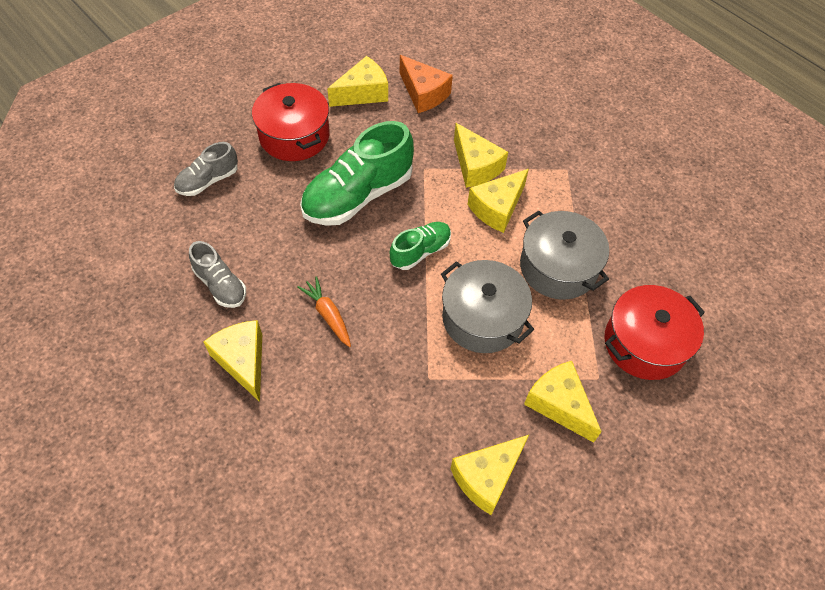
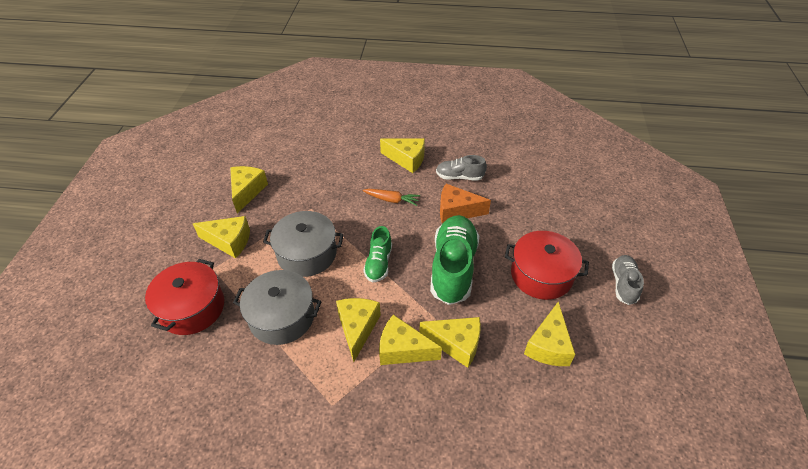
camera: 140 degrees right, 10 degrees down
grey shoe [174,142,238,196] -> grey shoe moved to [612,255,644,305]
orange cheese [400,55,453,113] -> orange cheese moved to [440,184,491,223]
none -> yellow cheese [419,317,481,368]

